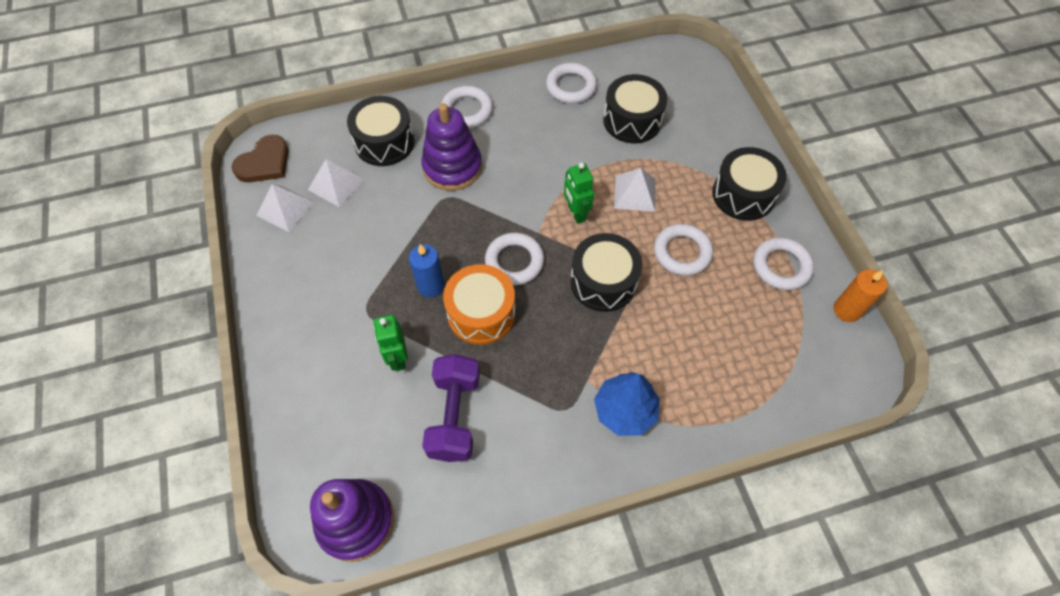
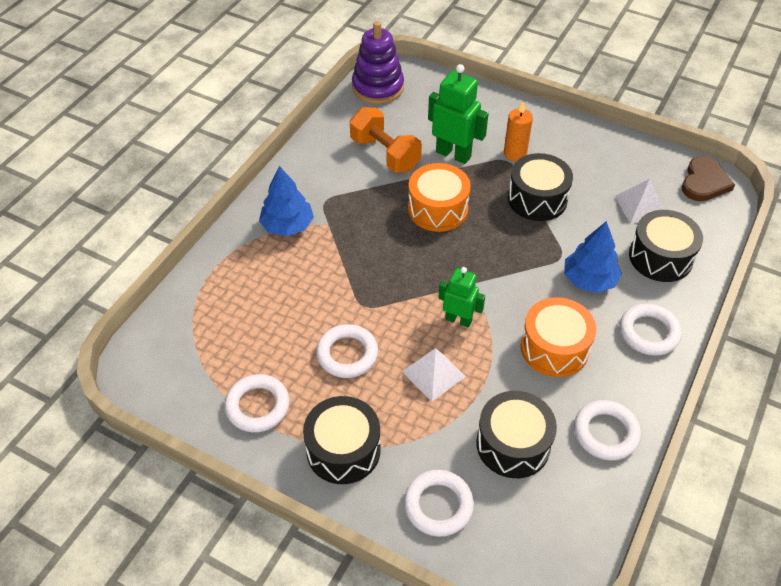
camera: 135 degrees right, 10 degrees down
brown heart [232,135,289,183] -> brown heart turned 150 degrees counterclockwise [682,156,735,201]
white pyramid [256,184,314,232] -> none
green robot [373,315,408,371] -> green robot [428,64,489,164], size x1.55
blue candle [409,244,444,297] -> none
purple stacking toy [421,103,482,191] -> blue tree [564,221,622,293]
purple dumbbell [422,354,480,462] -> orange dumbbell [350,107,422,173]
white ring [485,232,544,285] -> white ring moved to [404,470,474,537]
black drum [570,233,642,312] -> black drum moved to [508,153,573,221]
orange candle [833,270,887,322] -> orange candle moved to [504,102,533,161]
none -> orange drum [521,297,596,377]

